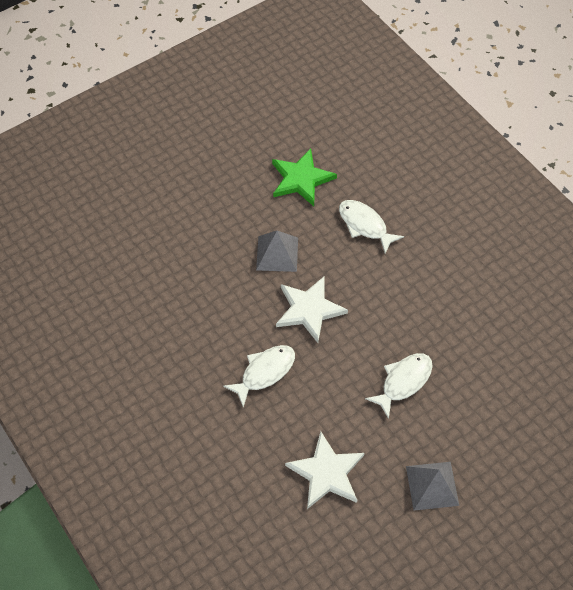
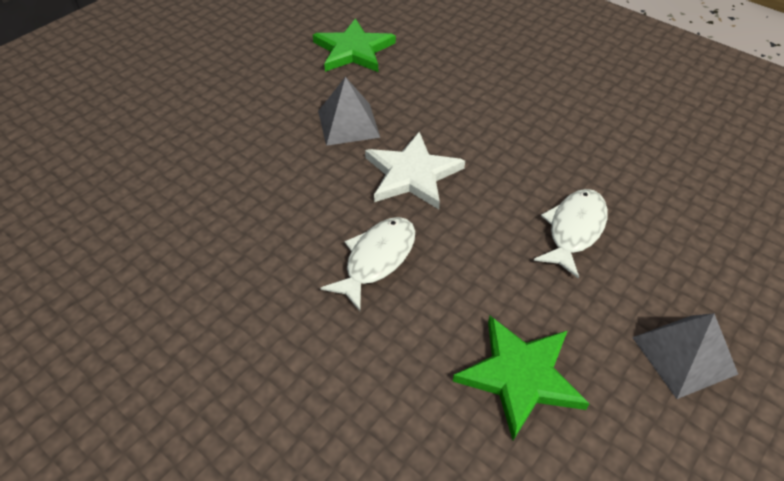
camera: 15 degrees left, 10 degrees down
white star [285,431,364,509] -> green star [453,316,590,440]
white fish [339,200,404,254] -> none

